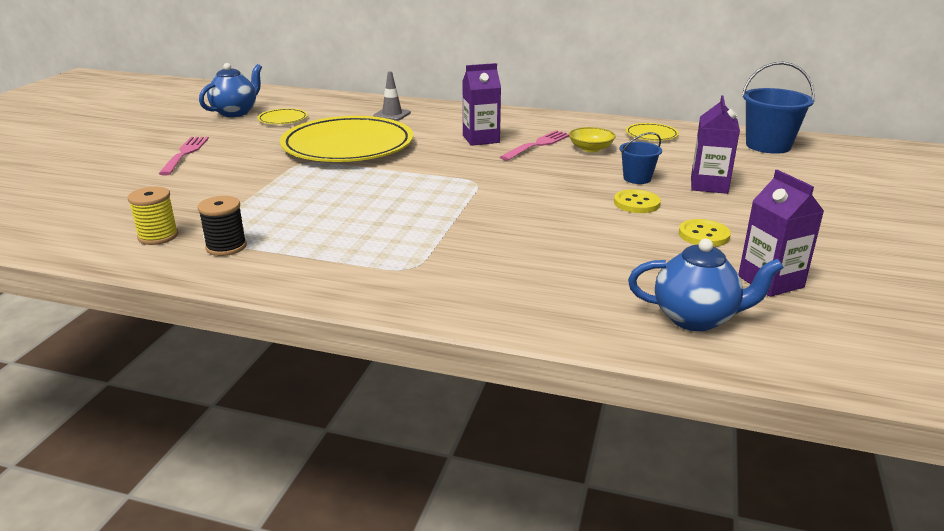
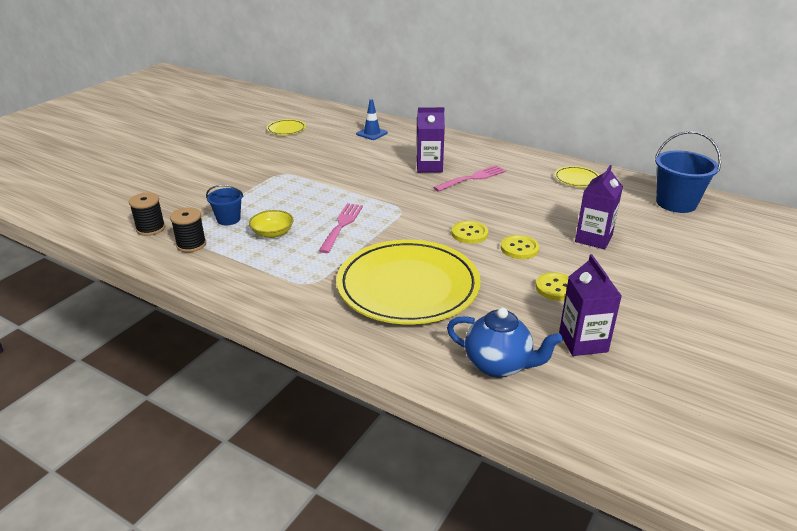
camera: 15 degrees right, 5 degrees up
yellow spool [128,187,178,245] -> black spool [129,193,165,236]
pink fork [158,137,209,175] -> pink fork moved to [319,203,363,253]
blue teapot [199,63,262,117] -> none
yellow plate [280,116,413,162] -> yellow plate moved to [336,240,481,325]
grey traffic cone [373,71,411,121] -> blue traffic cone [356,99,388,140]
yellow bowl [569,127,616,152] -> yellow bowl moved to [249,210,294,238]
blue bucket [619,132,662,184] -> blue bucket moved to [206,185,244,225]
none -> yellow button [451,221,488,244]

